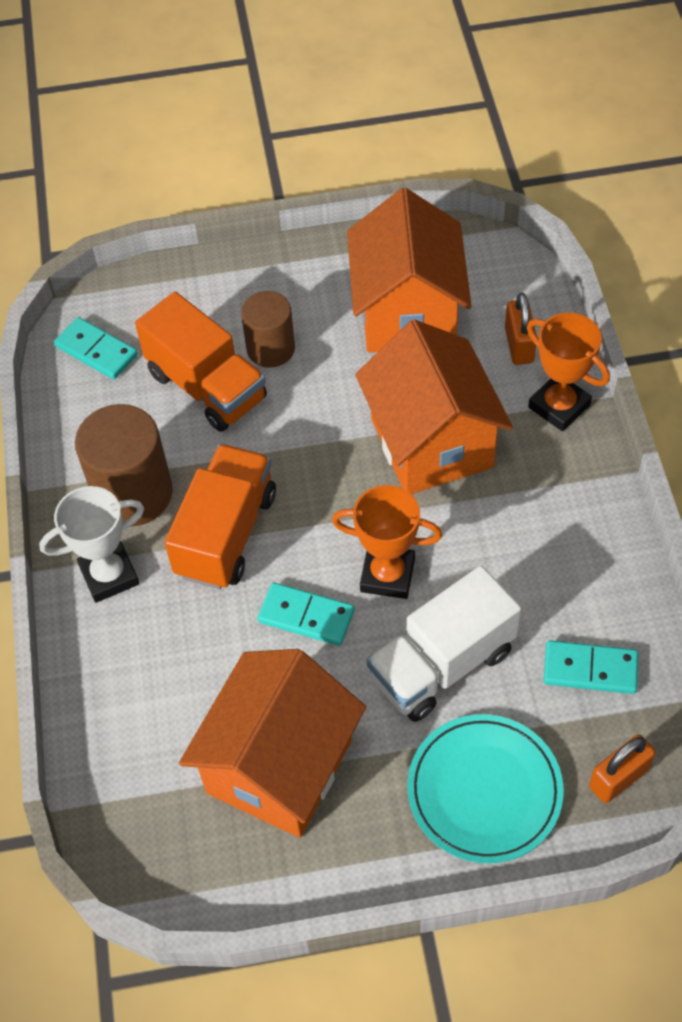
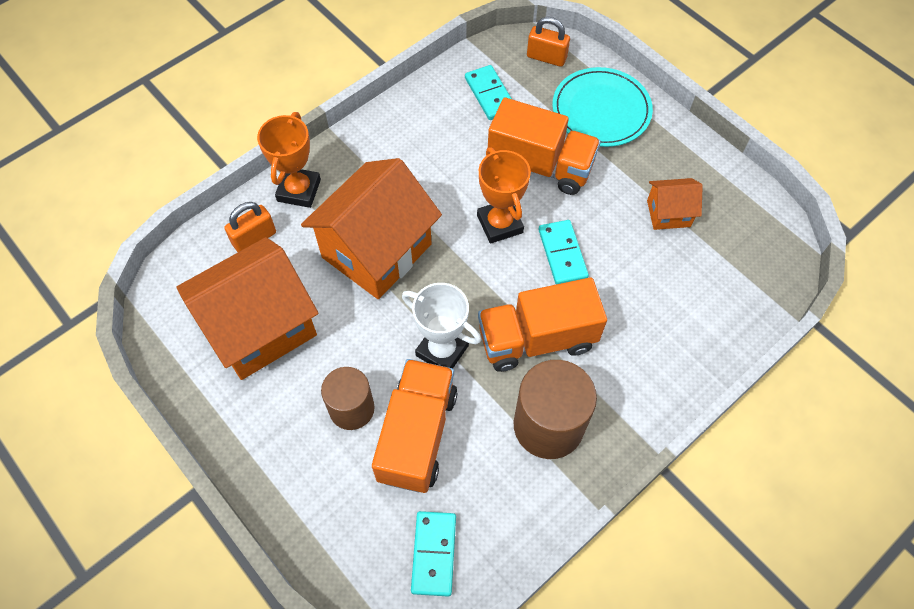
camera: 125 degrees left, 5 degrees up
white trophy [39,486,144,603] -> white trophy moved to [402,283,481,368]
orange house [179,649,366,838] -> orange house [647,178,703,230], size x0.47
white truck [367,566,521,722] -> orange truck [488,98,601,195]

